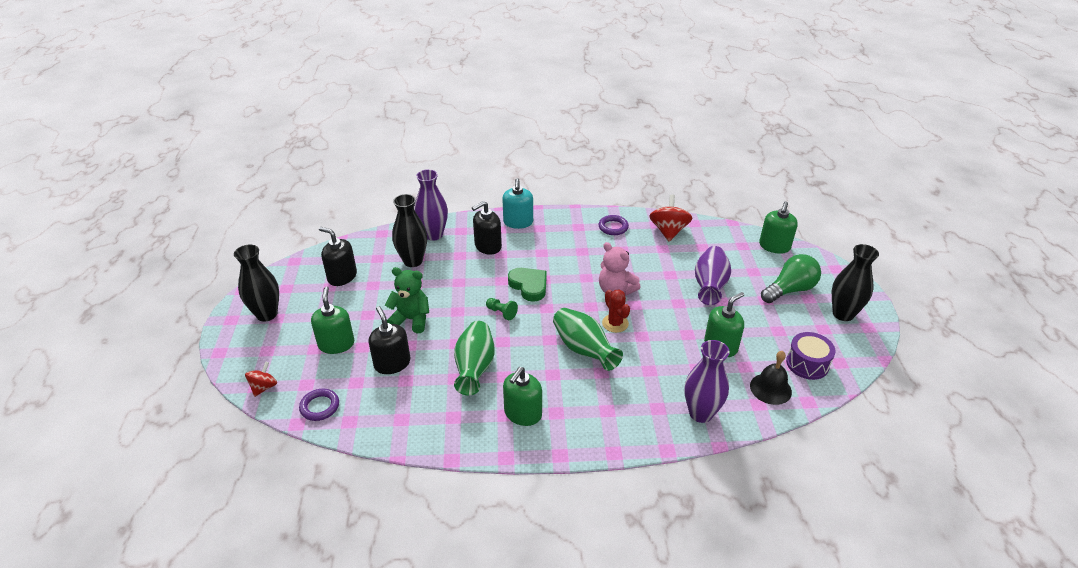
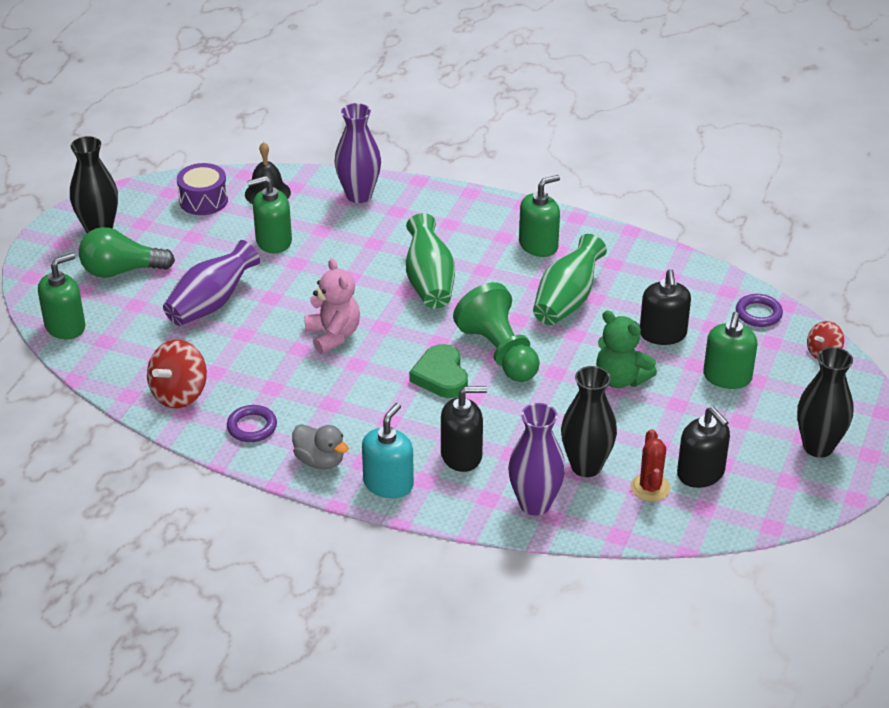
camera: 155 degrees left, 0 degrees up
green pawn [486,298,518,320] -> green pawn [453,282,540,382], size x2.30
red cactus [602,290,630,333] -> red cactus moved to [631,429,670,501]
none -> grey duck [292,424,349,469]

